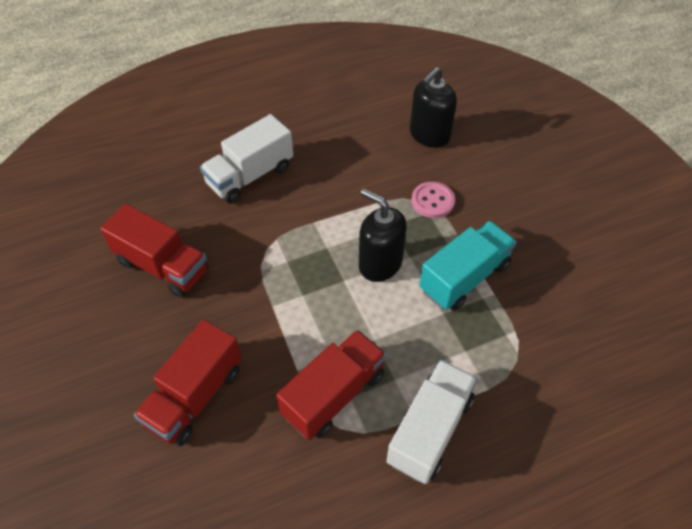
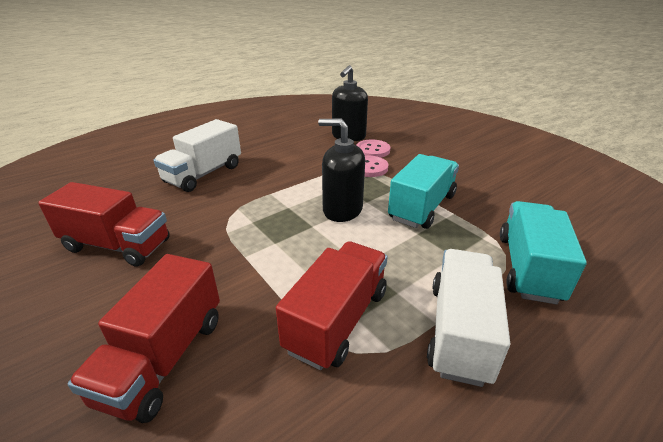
camera: 15 degrees left, 20 degrees down
none -> pink button [356,139,390,158]
none -> turquoise truck [500,201,587,304]

